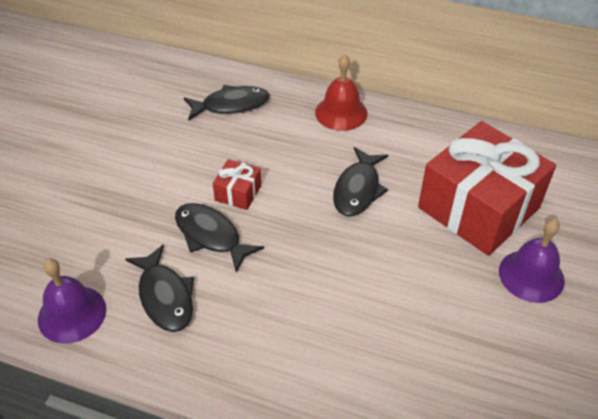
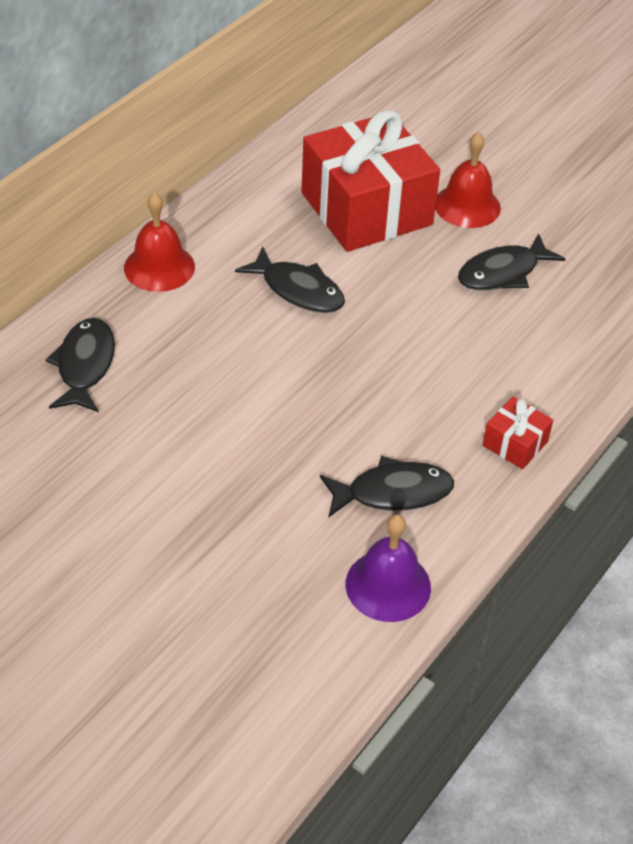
camera: 75 degrees left, 0 degrees up
black fish [175,203,264,272] -> black fish moved to [458,233,565,290]
red gift [213,159,261,210] -> red gift moved to [483,397,553,469]
purple bell [499,219,565,303] -> red bell [435,132,501,228]

